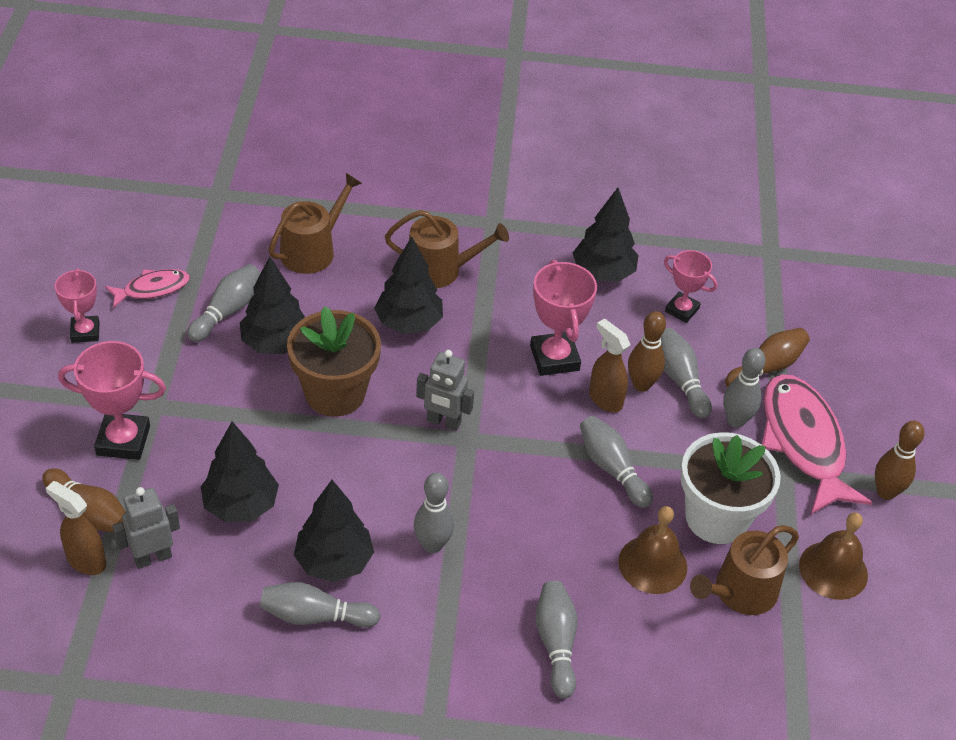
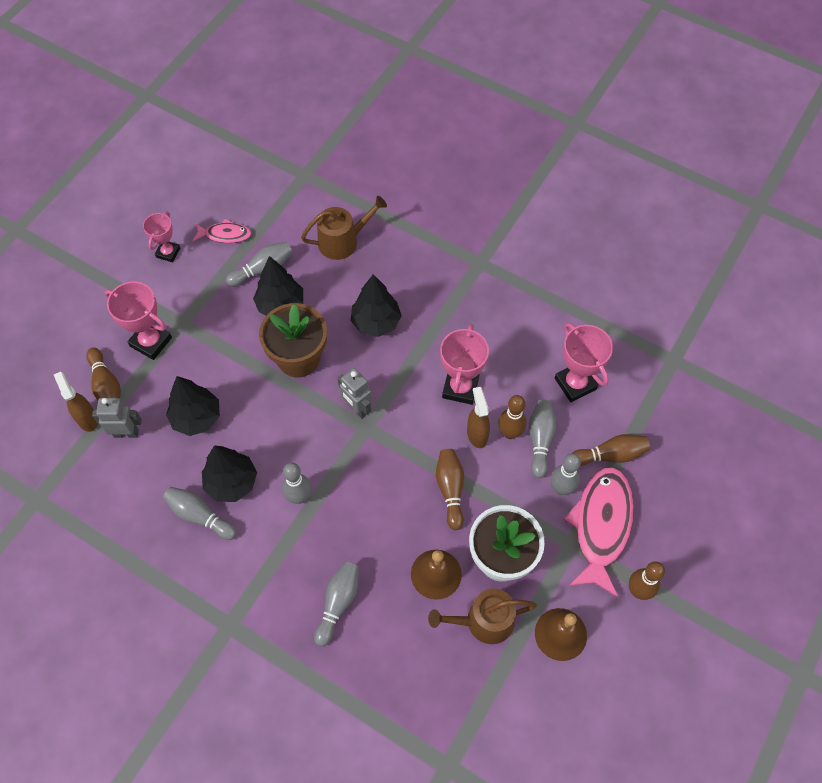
camera: 30 degrees right, 15 degrees up
brown watering can [385,210,509,288] -> none
black tree [573,188,639,281] -> none
grey bowling pin [580,416,653,508] -> brown bowling pin [436,449,464,530]
pink trophy [664,250,718,323] -> pink trophy [555,323,613,402], size x1.56

